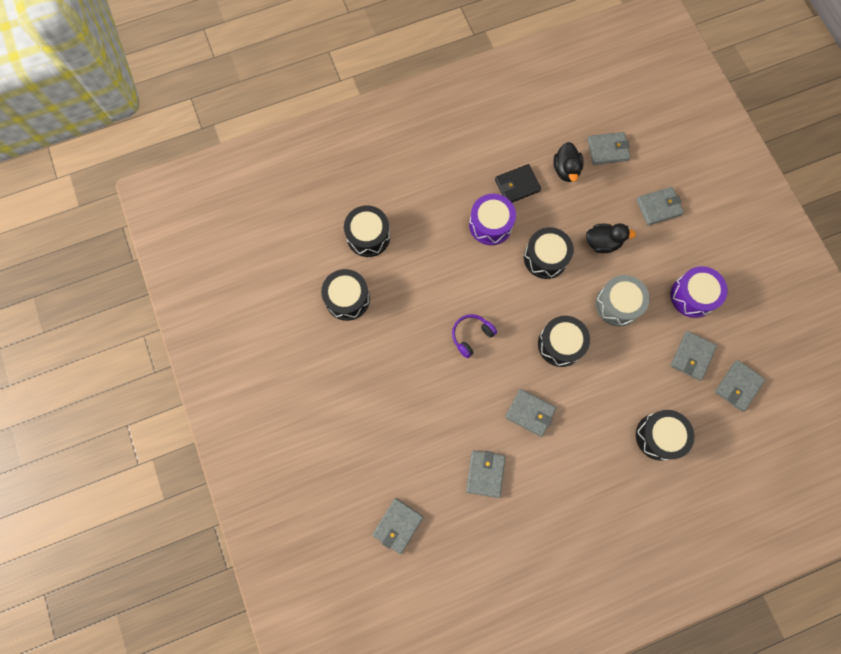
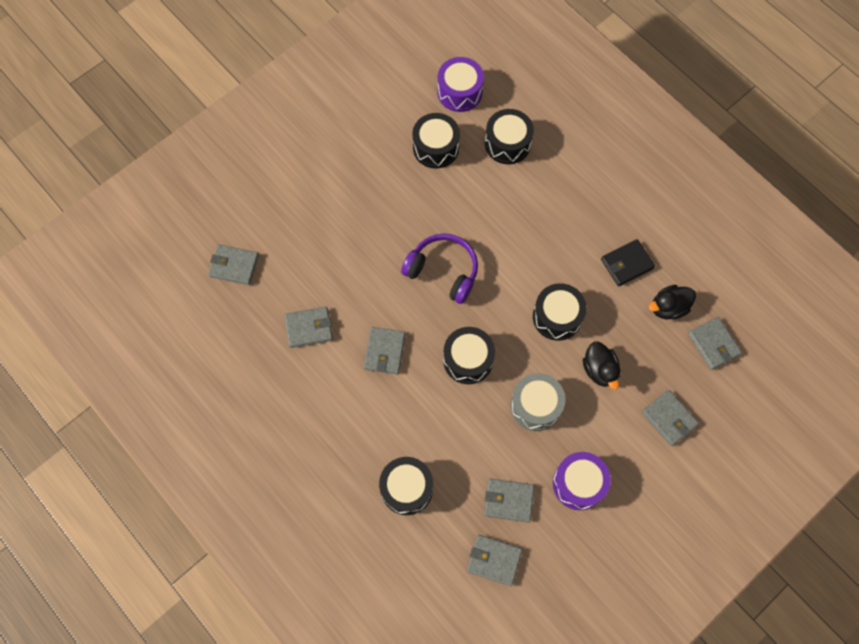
camera: 70 degrees right, 5 degrees down
purple headphones [452,314,497,358] -> purple headphones [401,233,478,304], size x1.59
purple drum [469,194,516,245] -> purple drum moved to [437,57,484,112]
black wallet [495,164,541,203] -> black wallet turned 75 degrees counterclockwise [601,239,655,286]

